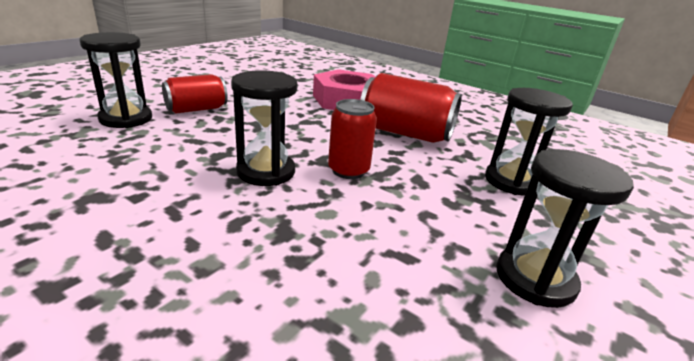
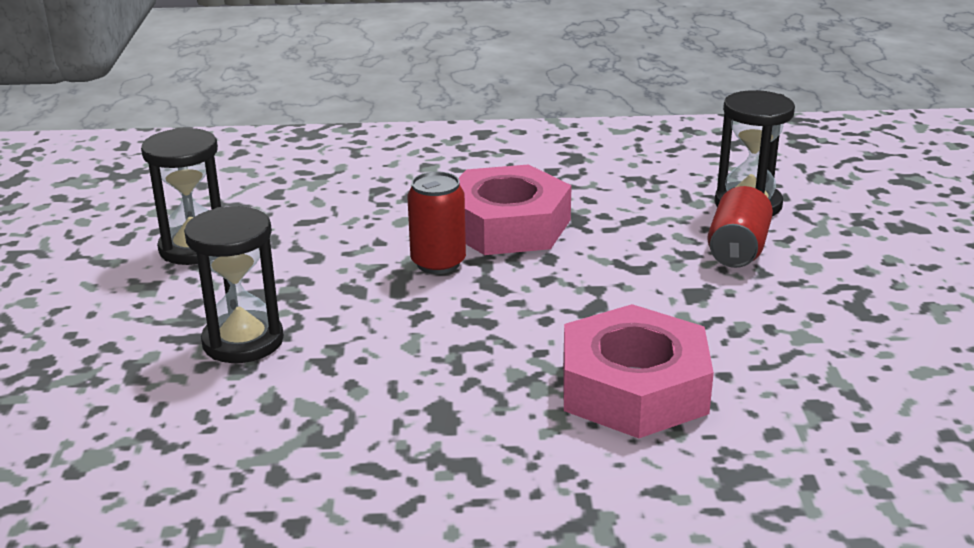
camera: 145 degrees right, 0 degrees up
black hourglass [231,70,297,186] -> pink nut [459,164,572,255]
red can [360,73,462,143] -> none

